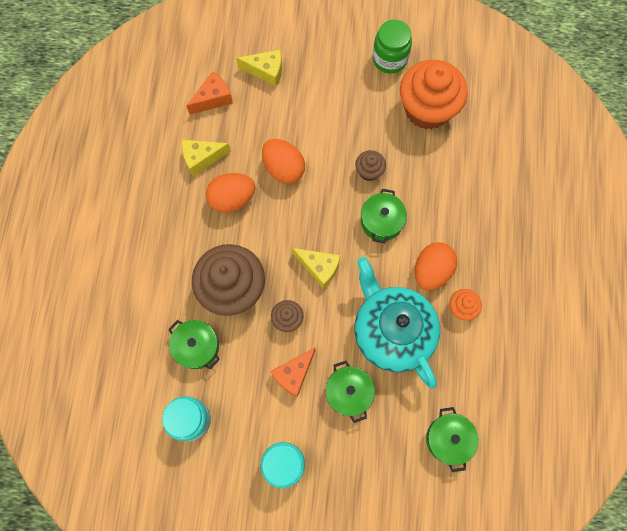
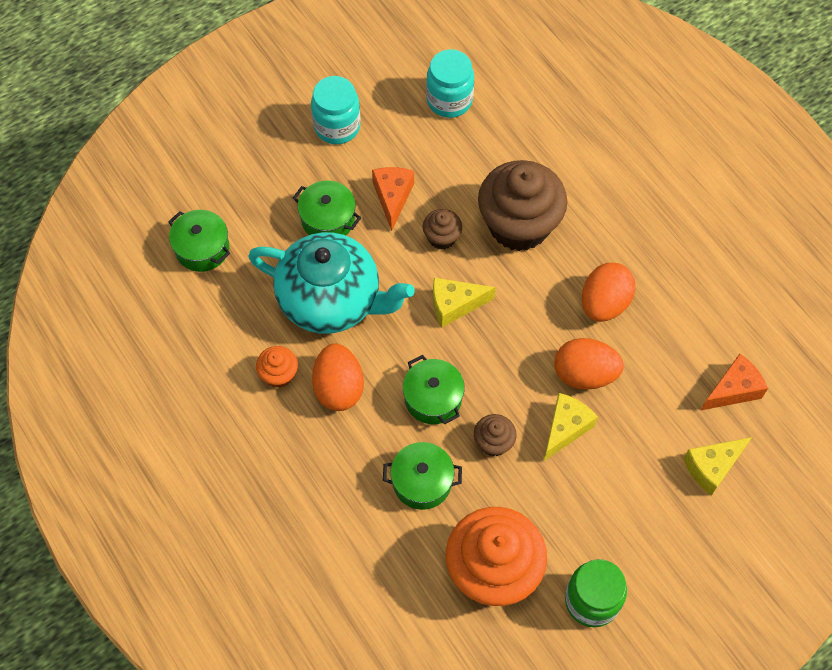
camera: 140 degrees right, 10 degrees down
green pot [168,320,220,369] -> green pot moved to [383,442,462,510]
yellow cheese [182,140,231,176] -> yellow cheese moved to [544,393,598,461]
orange cheese [186,71,233,115] -> orange cheese turned 135 degrees counterclockwise [700,354,768,411]

